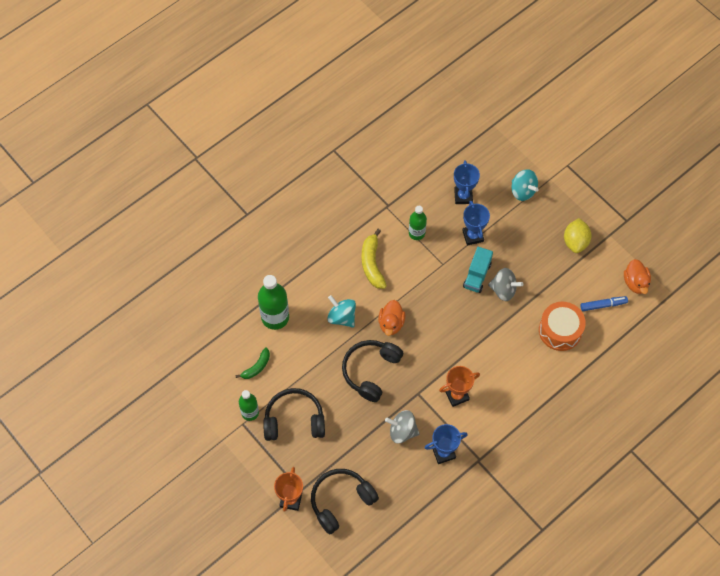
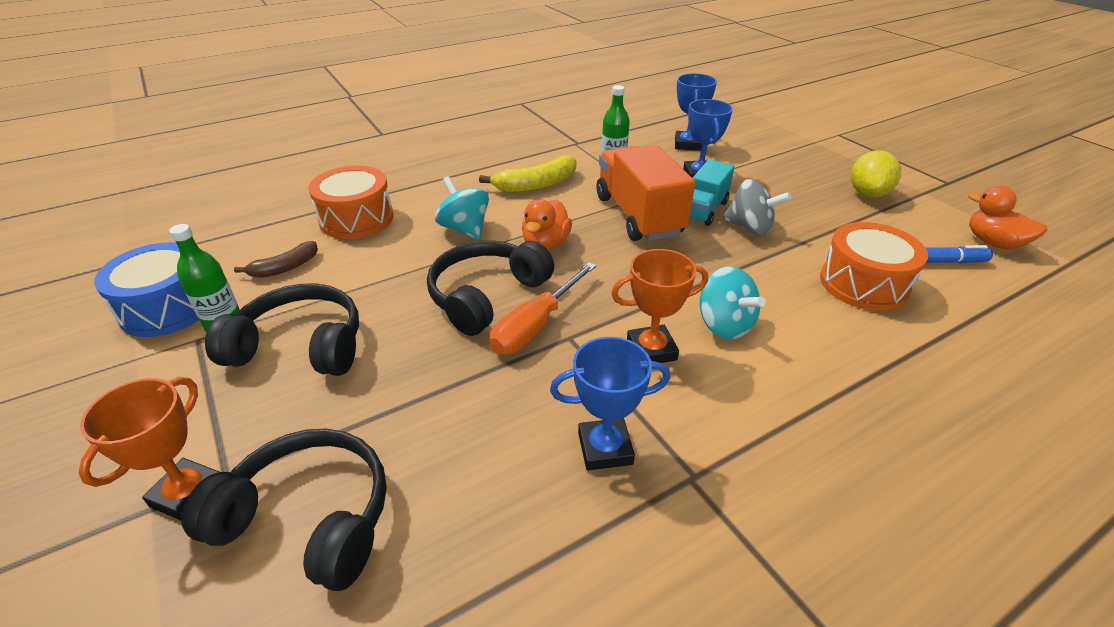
camera: 10 degrees right, 25 degrees down
green banana [236,348,270,379] -> brown banana [234,241,318,278]
green bottle [258,275,289,330] -> orange drum [308,166,394,239]
black headphones [311,469,379,534] -> black headphones turned 45 degrees clockwise [181,428,387,591]
yellow banana [362,229,387,289] -> yellow banana turned 120 degrees counterclockwise [479,155,576,193]
grey spinning top [385,410,420,443] -> none
turquoise spinning top [511,169,539,201] -> turquoise spinning top moved to [700,266,766,339]
orange duck [624,259,651,294] -> orange duck turned 135 degrees clockwise [968,186,1048,249]
none -> blue drum [94,242,199,337]
none -> orange screwdriver [490,262,596,354]
none -> orange truck [597,145,695,241]

